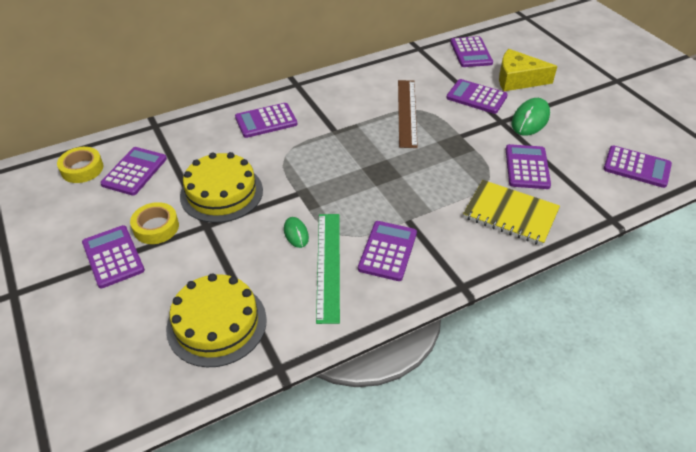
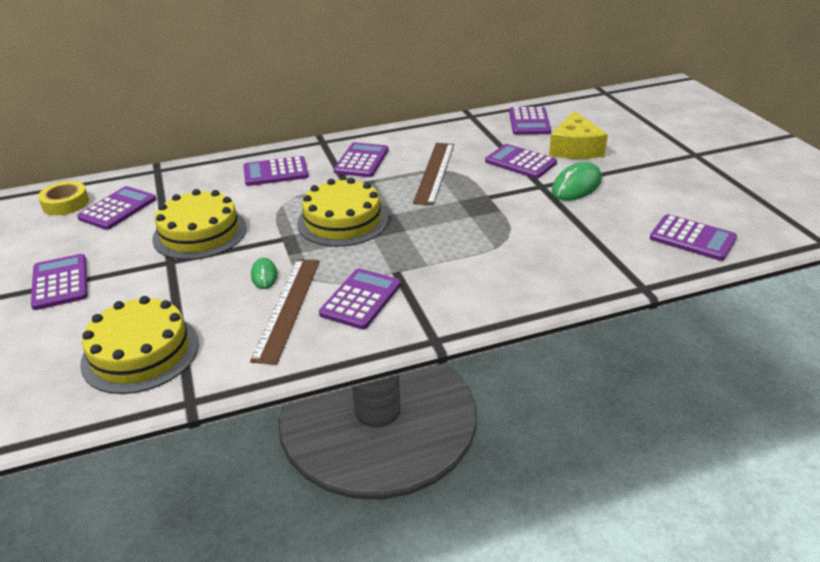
camera: 10 degrees right, 10 degrees down
yellow tape [130,202,179,244] -> none
green ruler [316,214,340,324] -> brown ruler [250,259,320,365]
yellow notebook [463,180,560,246] -> none
yellow cheese [499,49,557,91] -> yellow cheese turned 105 degrees counterclockwise [549,111,608,159]
purple calculator [506,144,551,189] -> purple calculator moved to [334,142,389,177]
none -> yellow cake [297,178,388,247]

